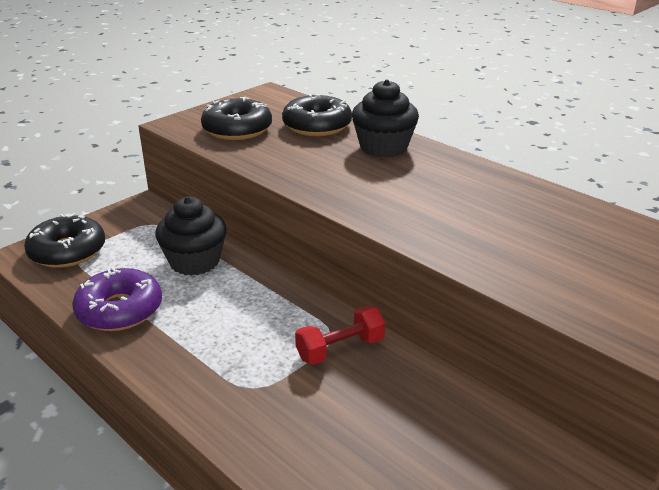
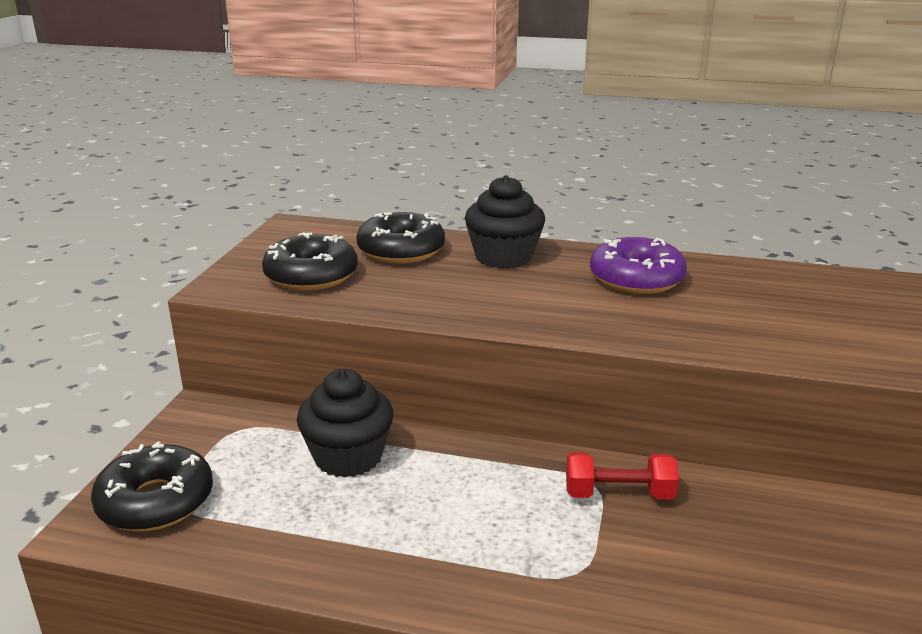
camera: 30 degrees left, 5 degrees down
purple donut [72,267,162,331] -> purple donut moved to [590,237,687,294]
red dumbbell [295,306,385,365] -> red dumbbell turned 60 degrees clockwise [566,452,679,499]

